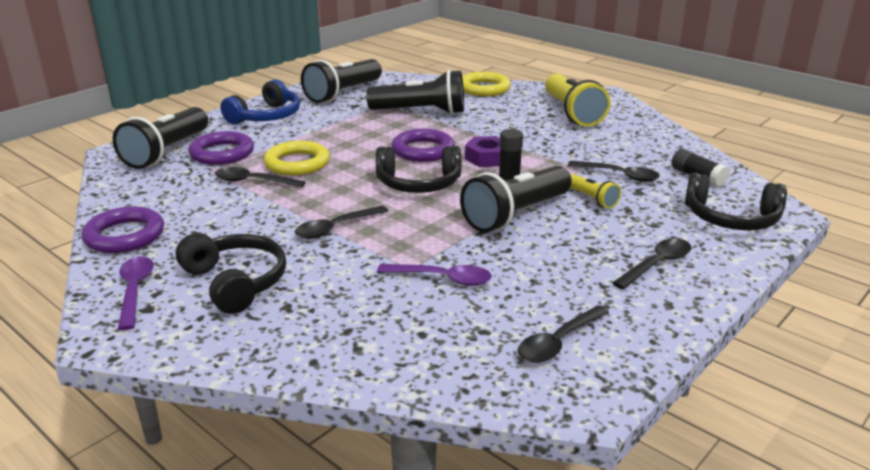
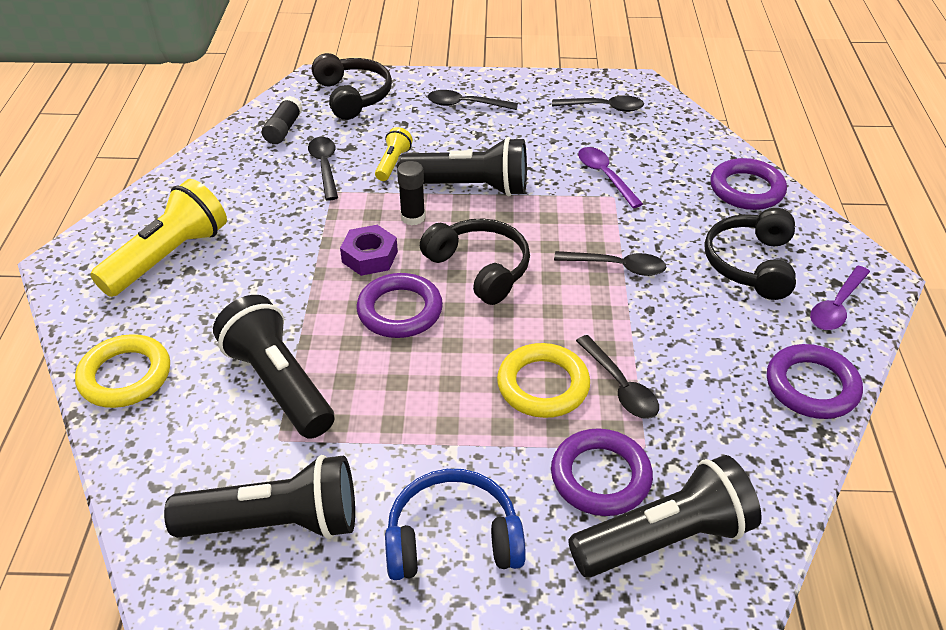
camera: 130 degrees left, 15 degrees up
none -> purple ring [710,158,787,210]

